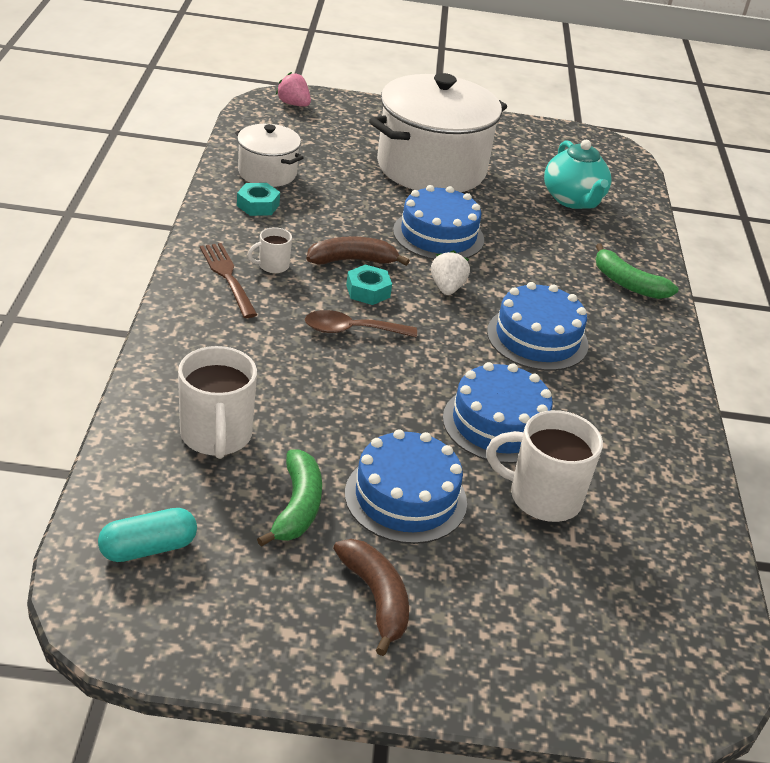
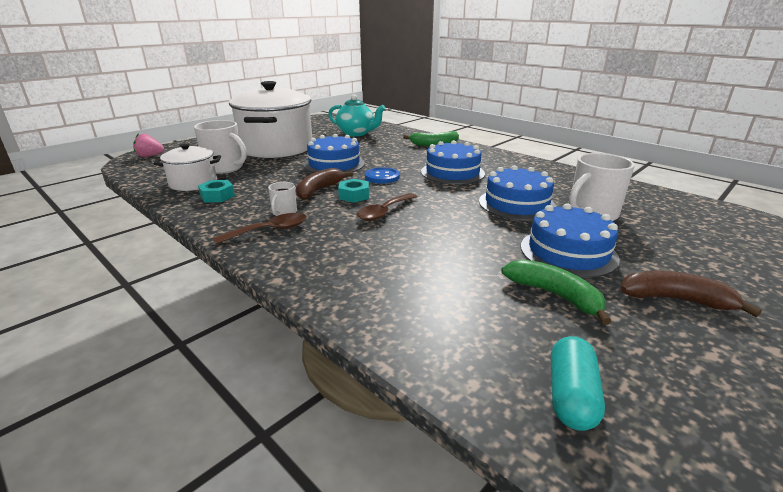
camera: 45 degrees left, 10 degrees down
white mug [178,346,257,459] -> white mug moved to [194,120,247,174]
brown fork [200,243,257,318] -> brown spoon [213,213,307,244]
white strawberry [431,250,470,295] -> blue button [365,167,400,184]

